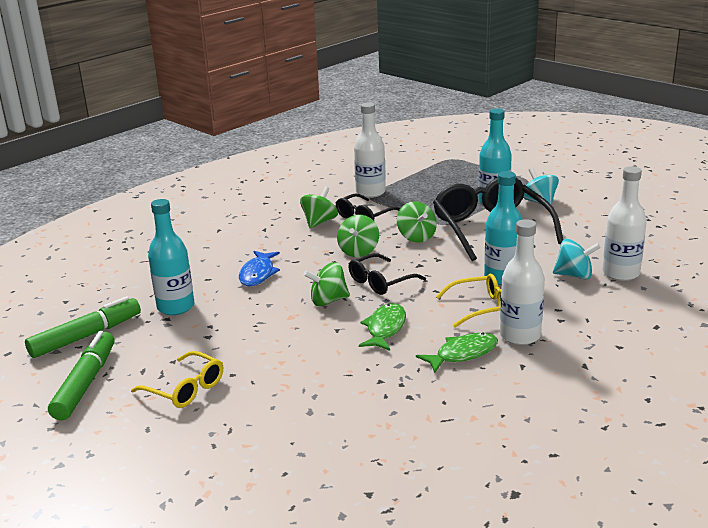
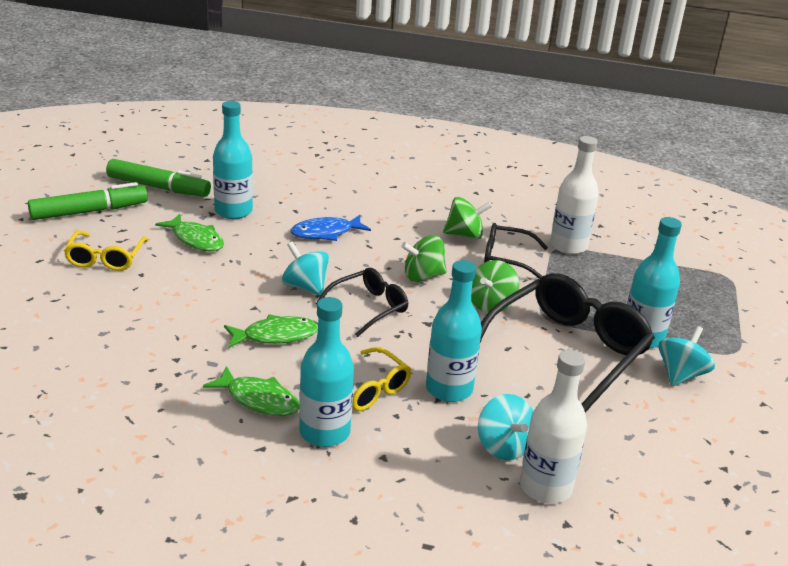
camera: 55 degrees right, 5 degrees up
green spinning top [303,262,350,306] -> turquoise spinning top [282,241,329,296]
black glasses [348,253,426,295] -> black glasses turned 120 degrees clockwise [316,268,409,337]
white bottle [500,219,545,345] -> turquoise bottle [299,297,354,447]
none -> green fish [155,214,224,251]

